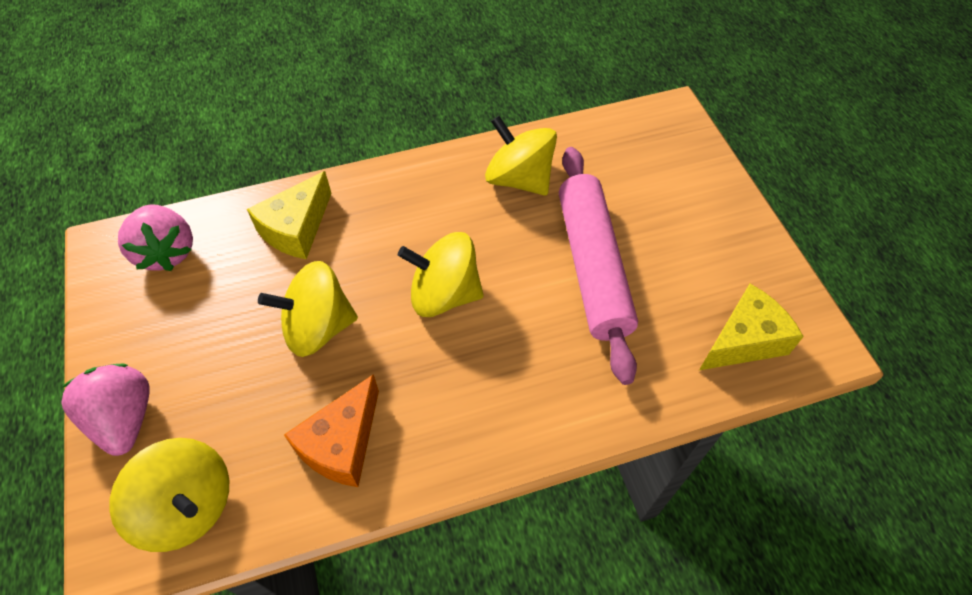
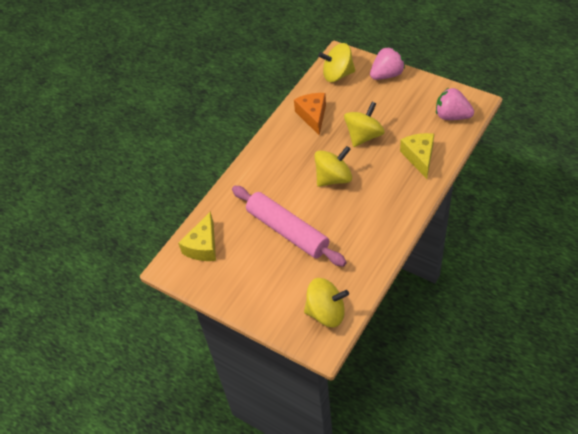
camera: 145 degrees right, 5 degrees down
pink strawberry [61,363,150,456] -> pink strawberry turned 60 degrees counterclockwise [370,47,405,80]
yellow spinning top [485,116,557,196] -> yellow spinning top moved to [304,278,349,327]

